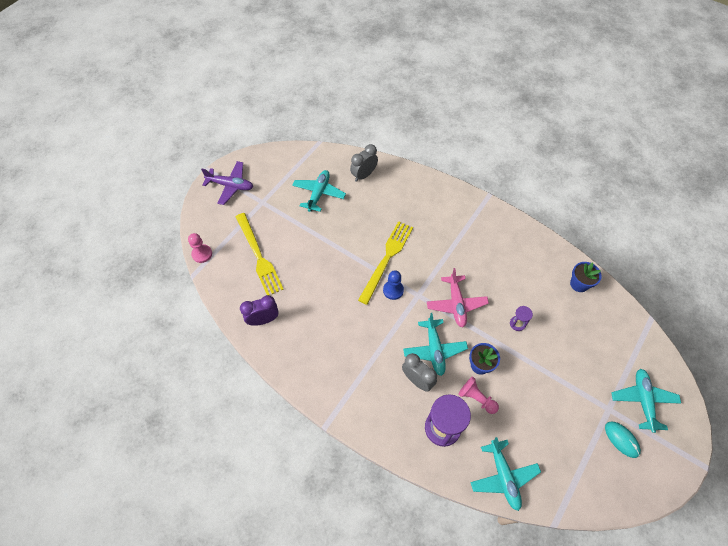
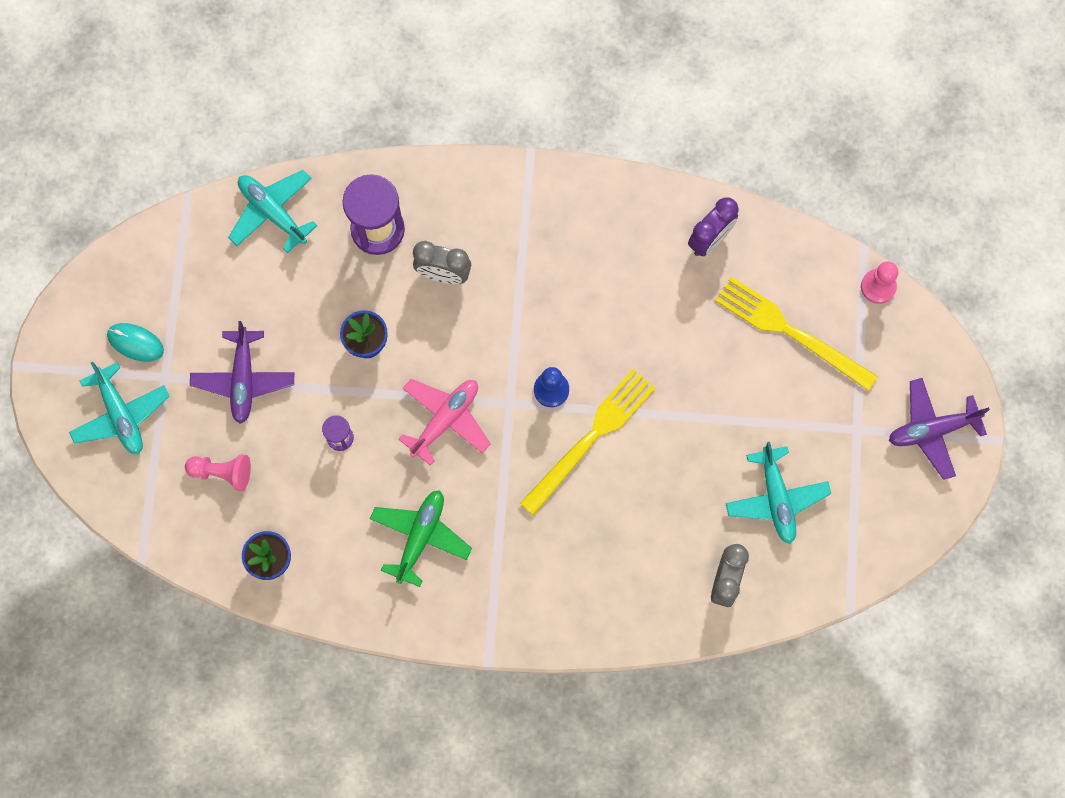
camera: 150 degrees right, 15 degrees up
yellow fork [358,221,413,305] -> yellow fork turned 135 degrees counterclockwise [520,369,656,516]
turquoise plane [403,313,468,376] -> none
pink plane [427,268,489,327] -> pink plane turned 75 degrees clockwise [398,379,491,466]
pink pawn [458,376,499,414] -> pink pawn moved to [185,455,251,491]
none -> purple plane [190,321,294,424]
none -> green plane [370,490,472,587]

